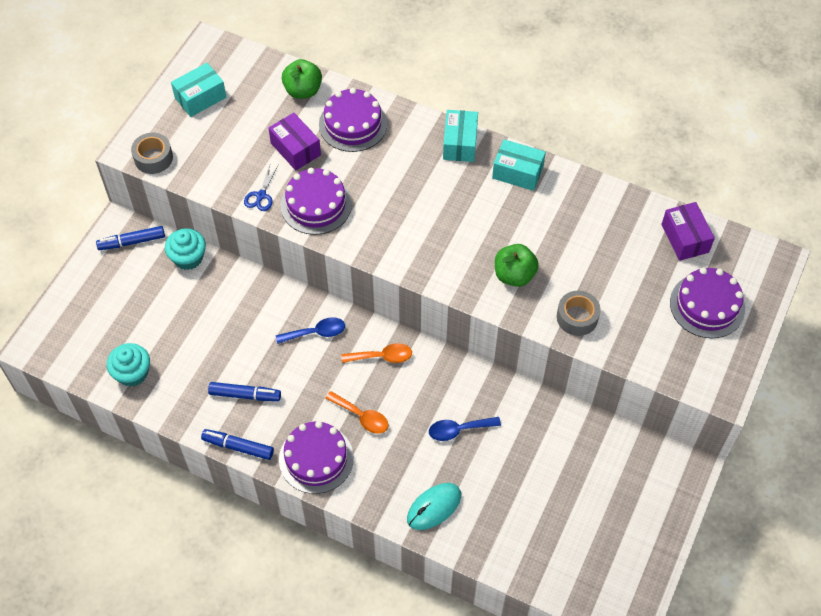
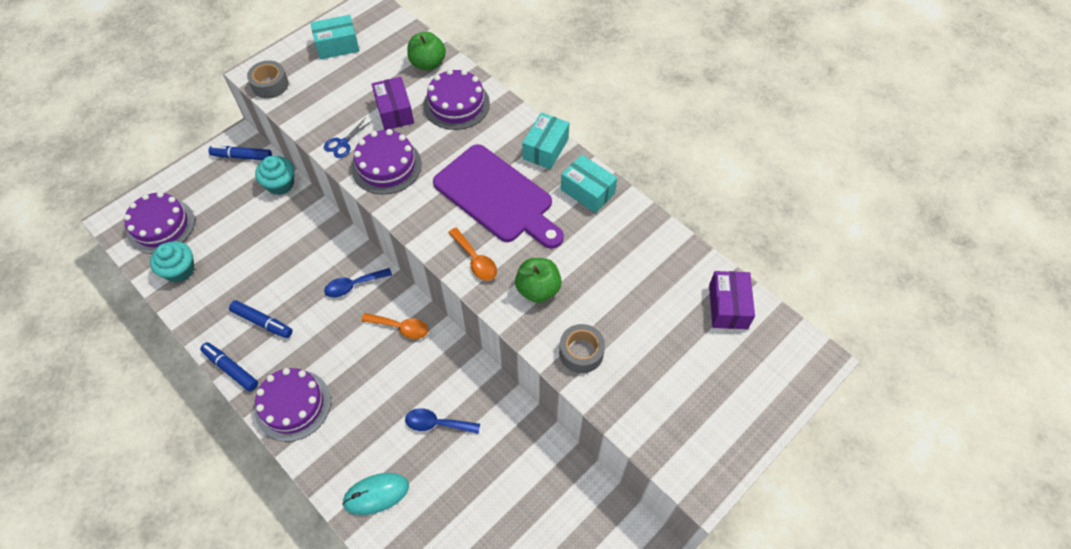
camera: 20 degrees right, 0 degrees up
blue spoon [276,317,345,344] -> blue spoon turned 150 degrees clockwise [324,268,392,297]
orange spoon [325,391,388,434] -> orange spoon moved to [448,228,497,281]
purple cake [670,267,745,338] -> purple cake moved to [124,192,195,254]
none -> purple cutting board [433,144,564,249]

